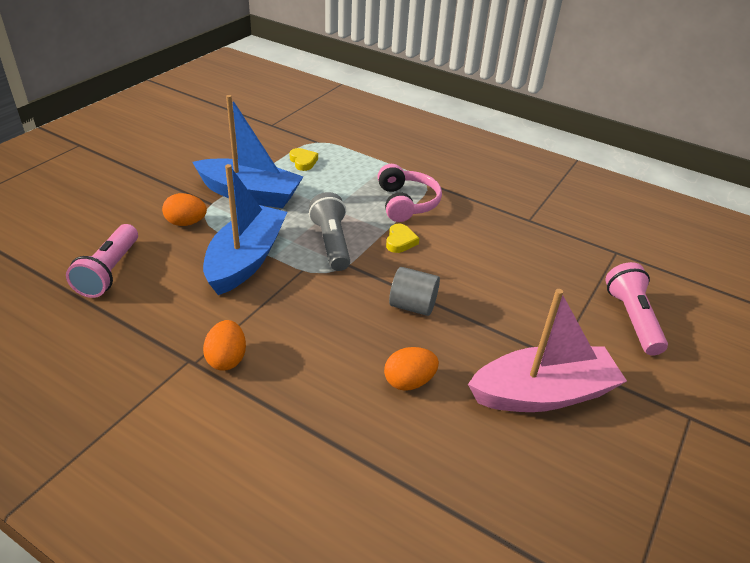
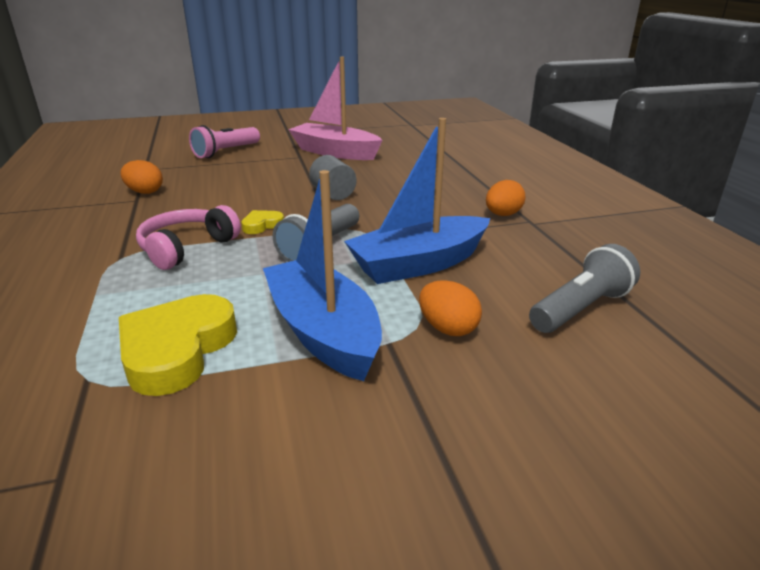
camera: 135 degrees left, 10 degrees down
pink flashlight [66,224,138,298] -> grey flashlight [529,244,640,333]
yellow heart [289,148,318,171] -> yellow heart [119,294,237,396], size x2.07
orange egg [384,347,439,391] -> orange egg moved to [120,160,163,194]

